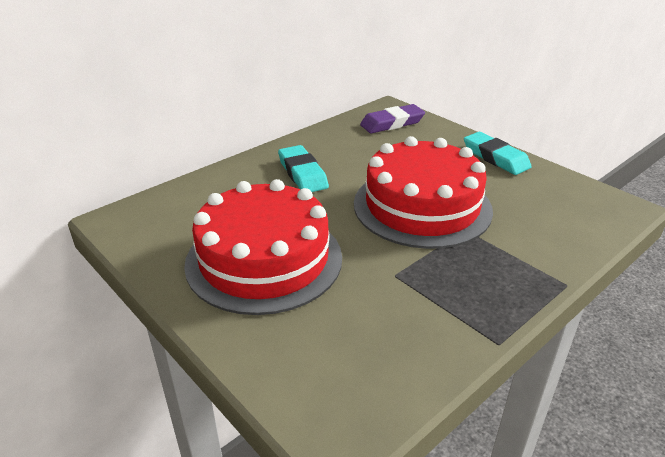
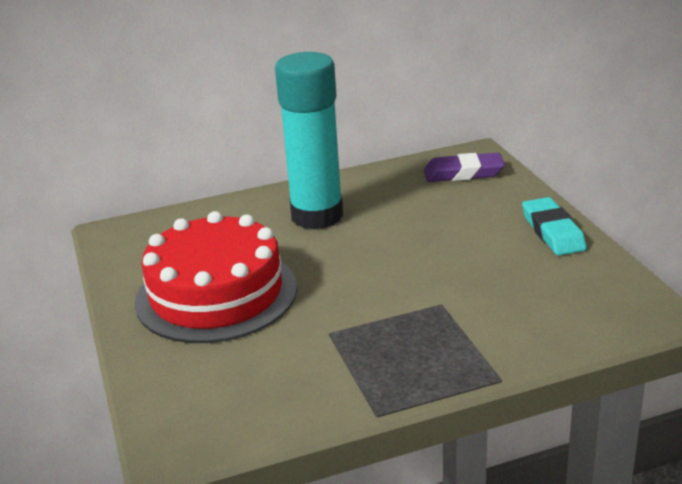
camera: 25 degrees right, 5 degrees down
turquoise eraser [278,145,329,192] -> turquoise glue stick [275,52,343,229]
red cake [354,136,493,249] -> none

